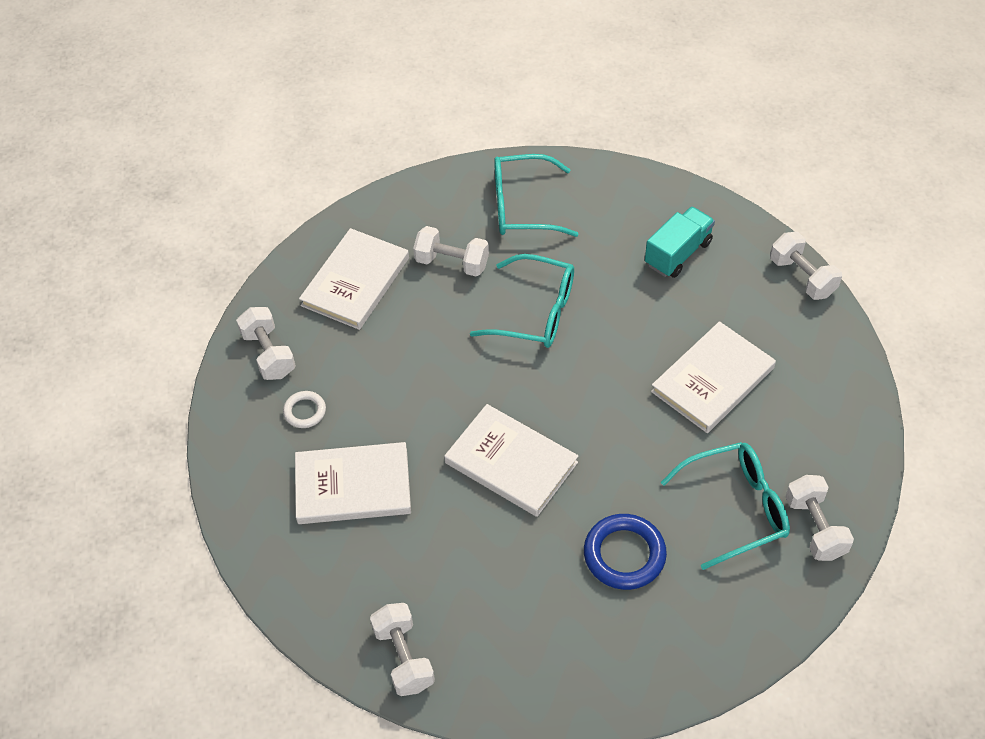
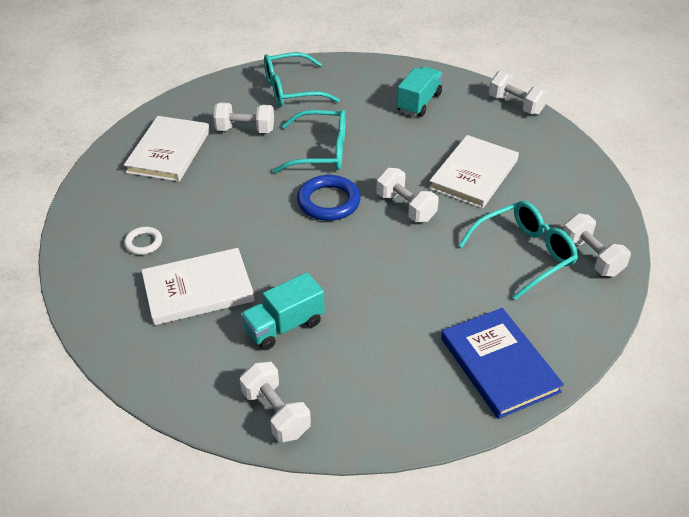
camera: 15 degrees left, 10 degrees down
white dumbbell [236,307,296,380] -> white dumbbell moved to [376,168,439,222]
white book [444,404,578,517] -> none
blue ring [584,514,667,590] -> blue ring moved to [297,175,361,221]
none -> turquoise truck [241,272,325,350]
none -> blue book [441,308,564,419]

